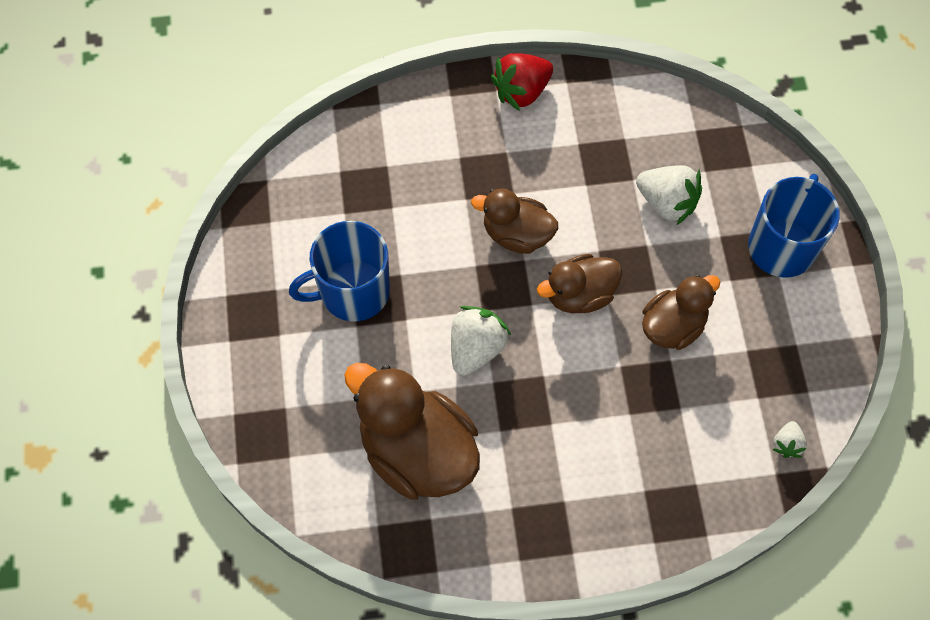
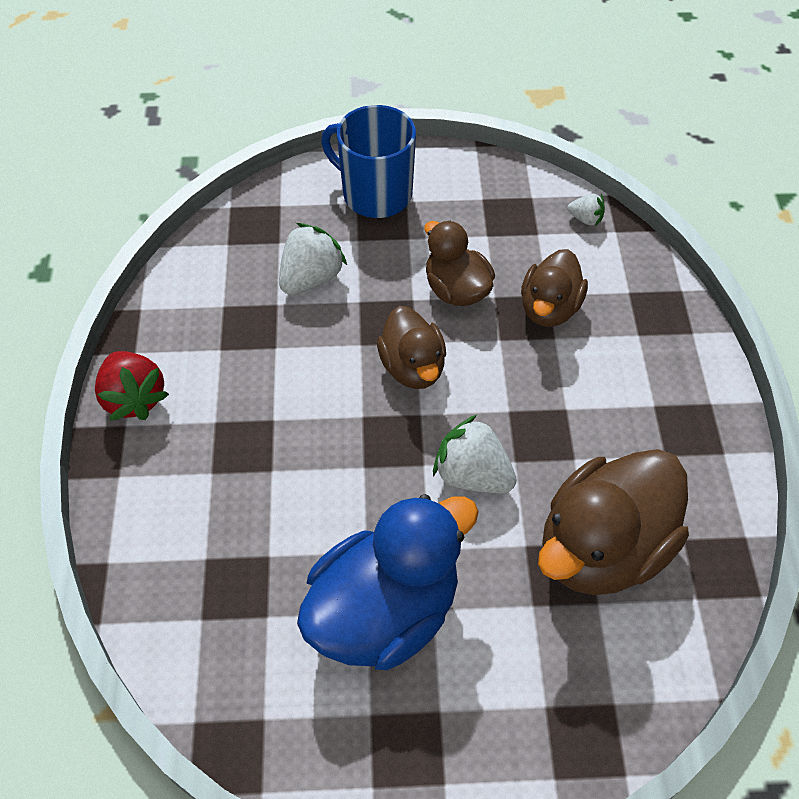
camera: 85 degrees left, 10 degrees down
blue mug [289,221,390,321] -> blue duck [297,494,479,670]
brown duck [471,189,558,254] -> brown duck moved to [521,249,588,327]

